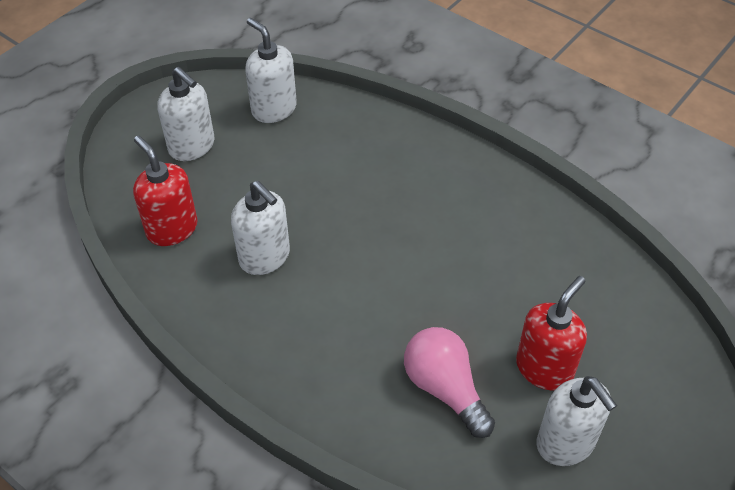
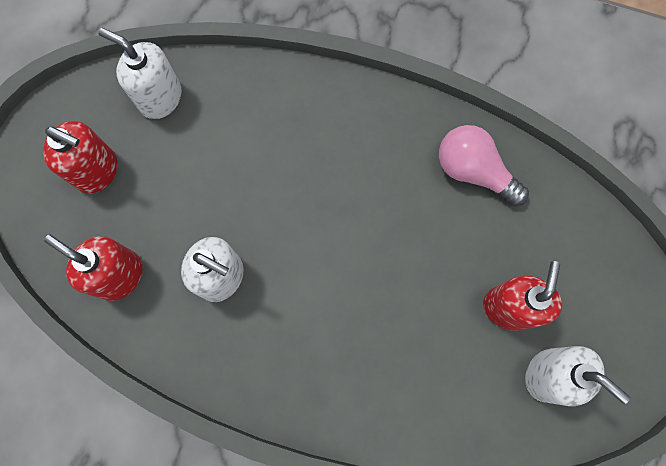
camera: 20 degrees left, 25 degrees up
white soap dispenser [158,67,215,161] -> red soap dispenser [43,121,117,194]
pink light bulb [404,327,495,438] -> pink light bulb moved to [439,125,529,206]

